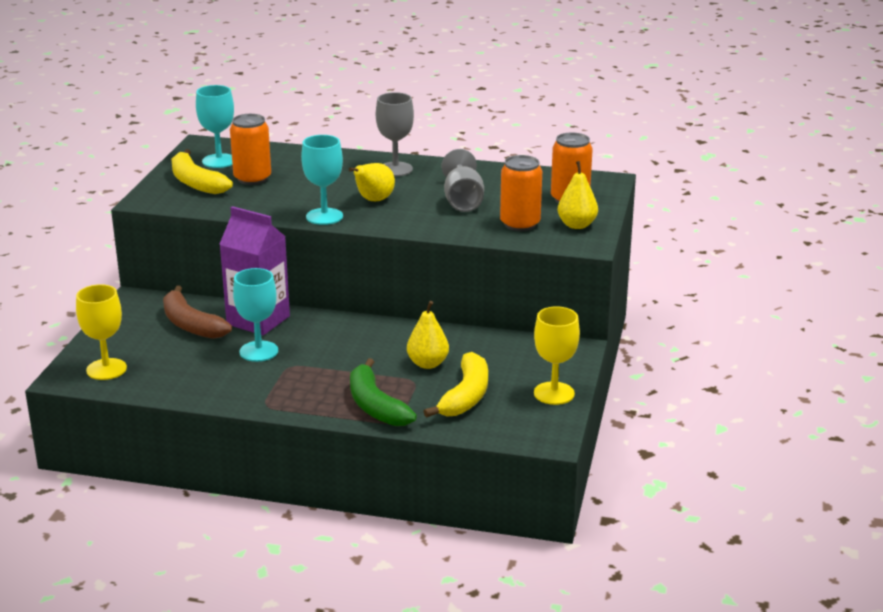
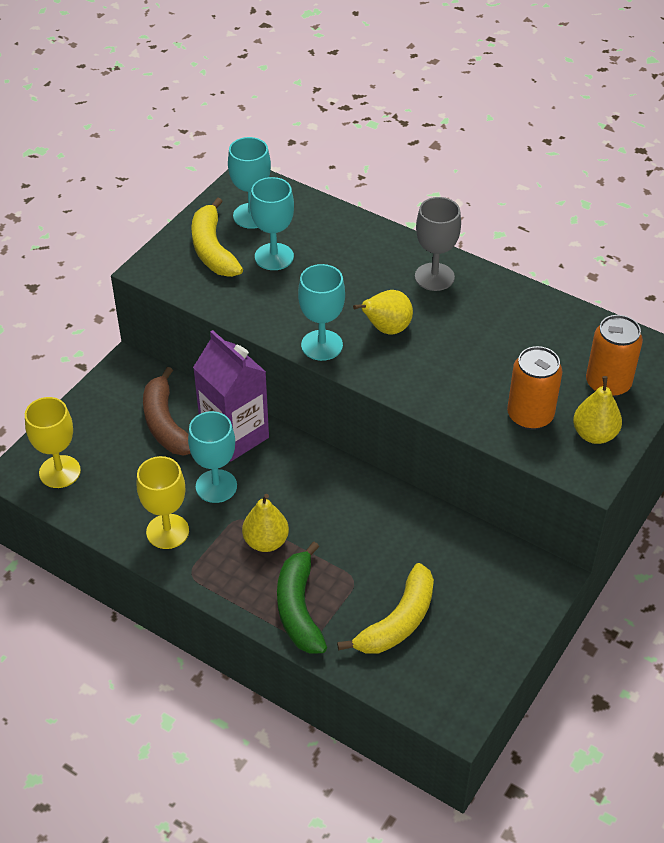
camera: 20 degrees right, 20 degrees up
orange can [230,114,271,185] -> turquoise goblet [250,177,294,270]
yellow pear [407,301,449,369] -> yellow pear moved to [242,494,289,552]
grey goblet [442,149,484,212] -> none
yellow goblet [534,307,580,405] -> yellow goblet moved to [137,456,189,549]

